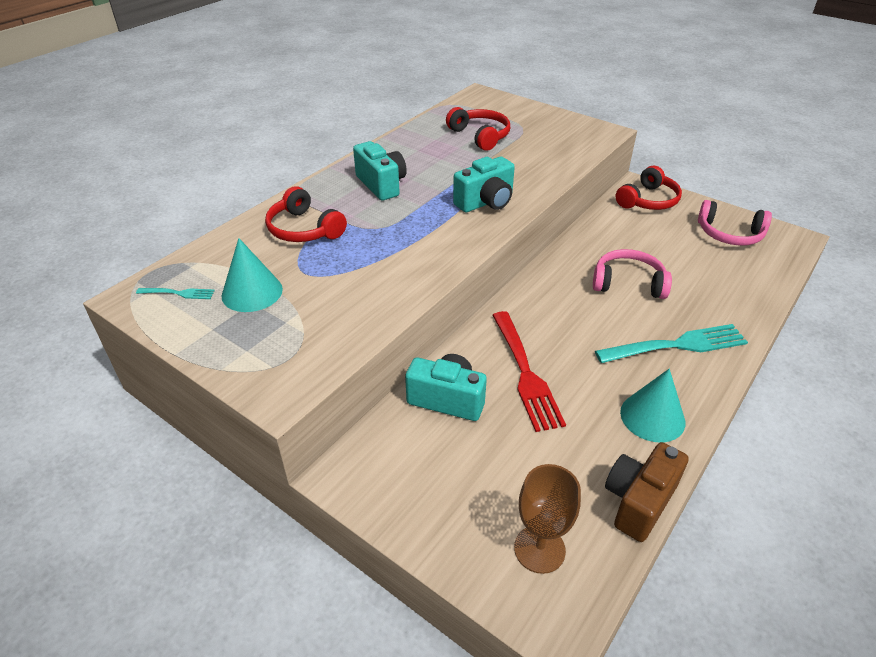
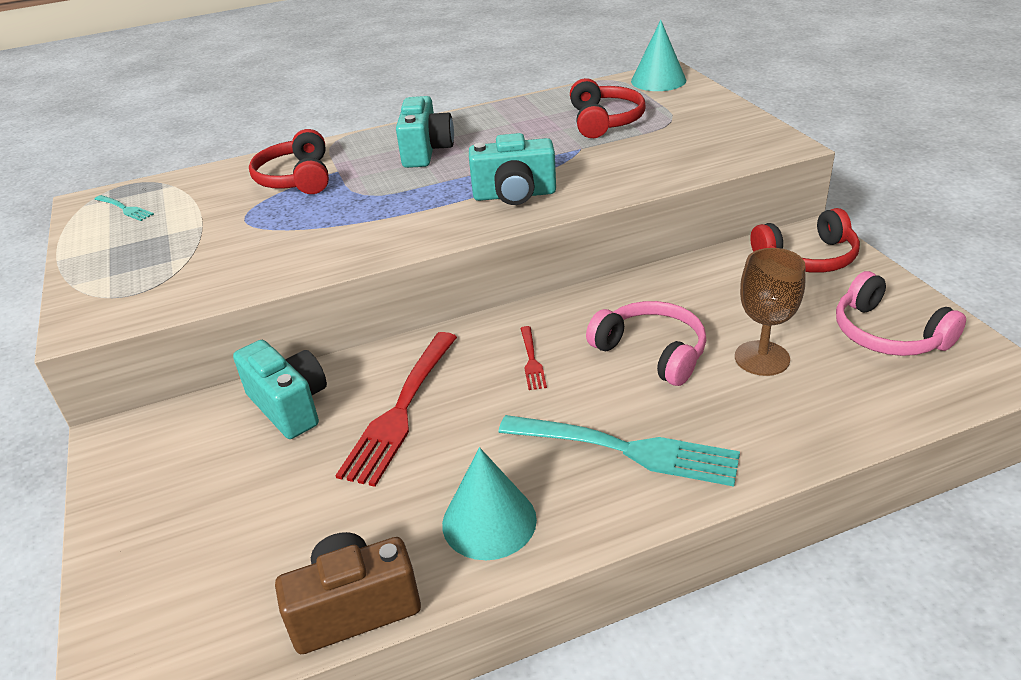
camera: 35 degrees right, 5 degrees down
turquoise cone [222,238,283,312] -> turquoise cone moved to [631,20,686,91]
brown goblet [514,464,581,574] -> brown goblet moved to [735,248,805,376]
none -> red fork [520,326,547,390]

